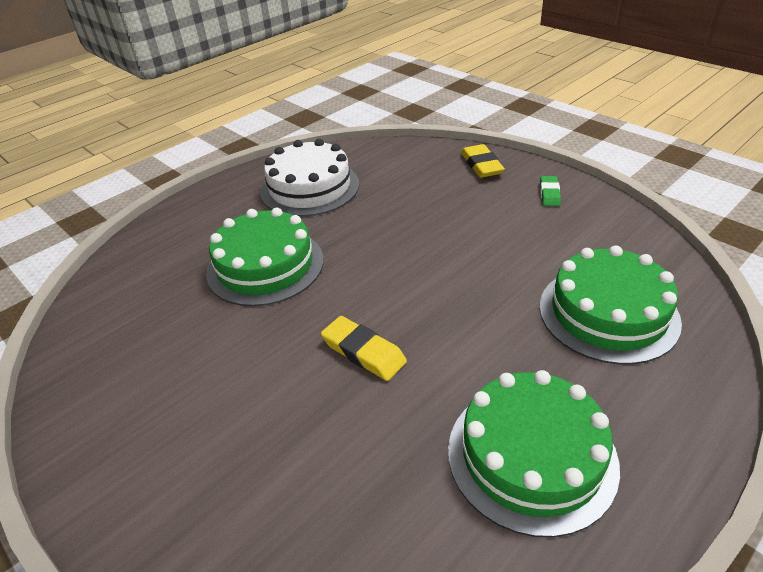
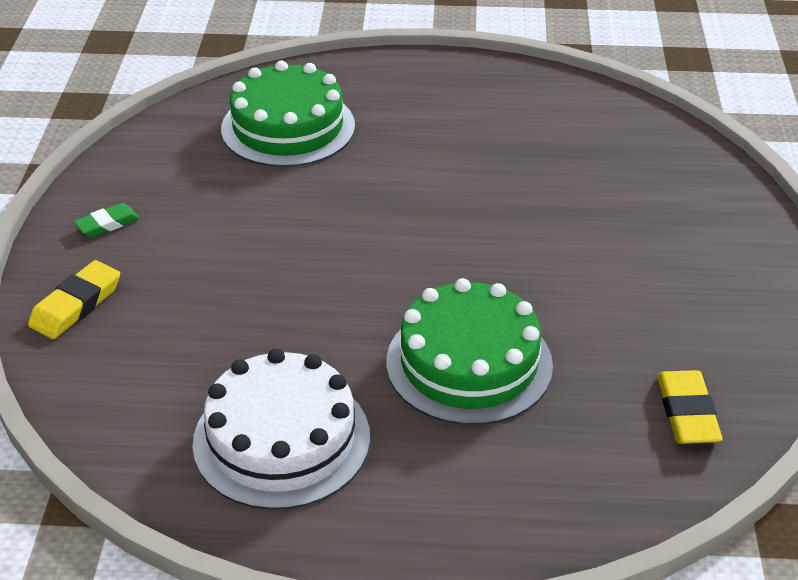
camera: 135 degrees left, 0 degrees up
yellow eraser [321,316,407,381] -> yellow eraser moved to [657,370,723,444]
green cake [448,370,620,538] -> none

